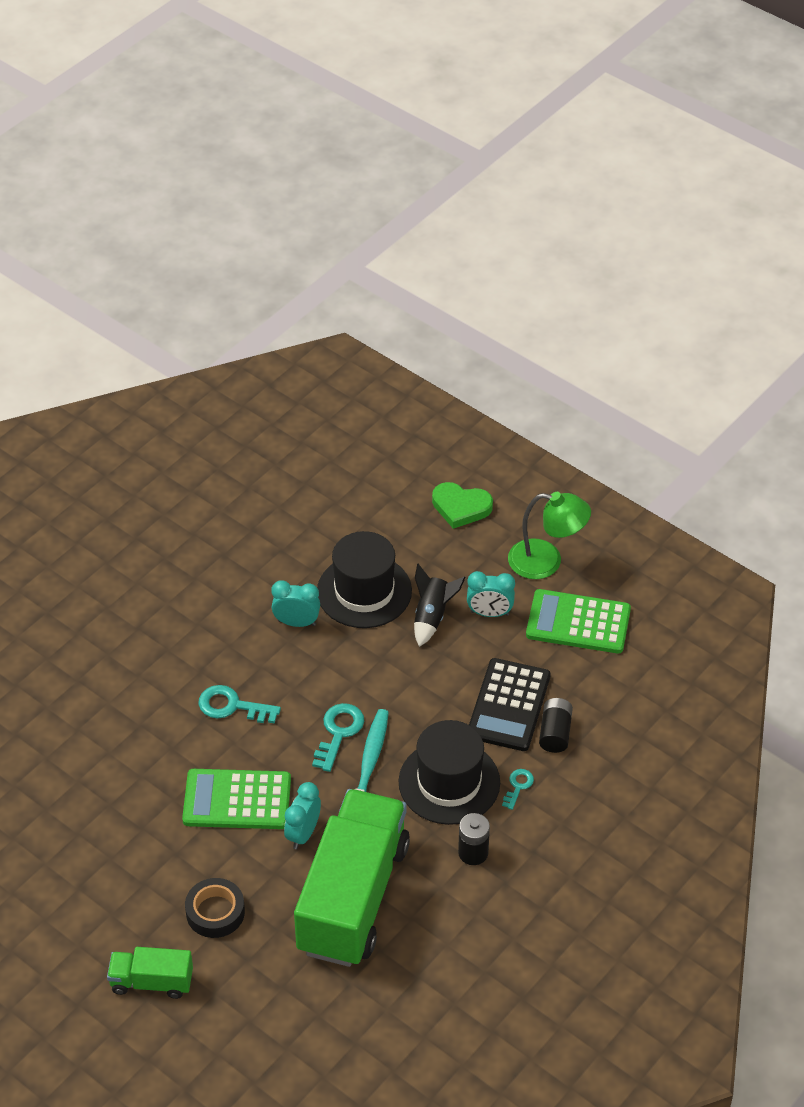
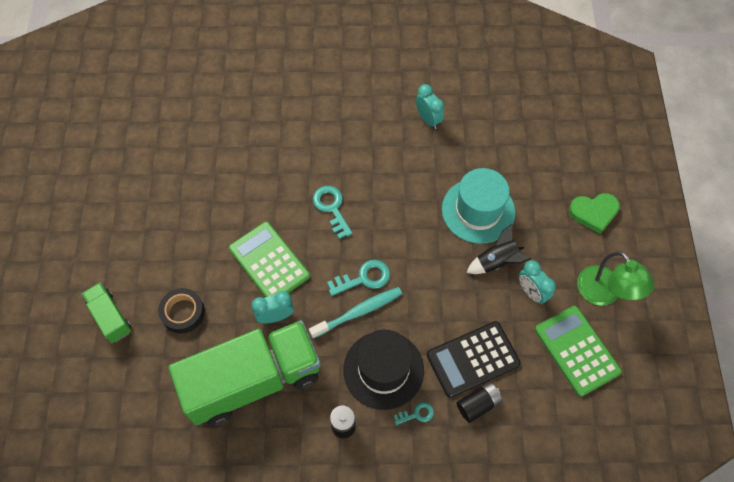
camera: 50 degrees right, 15 degrees up
turquoise clock [272,580,320,627] -> turquoise clock moved to [416,84,444,129]
black hat [317,531,412,628] -> turquoise hat [442,168,515,244]
green heart [432,482,493,529] -> green heart turned 75 degrees counterclockwise [569,193,620,234]

